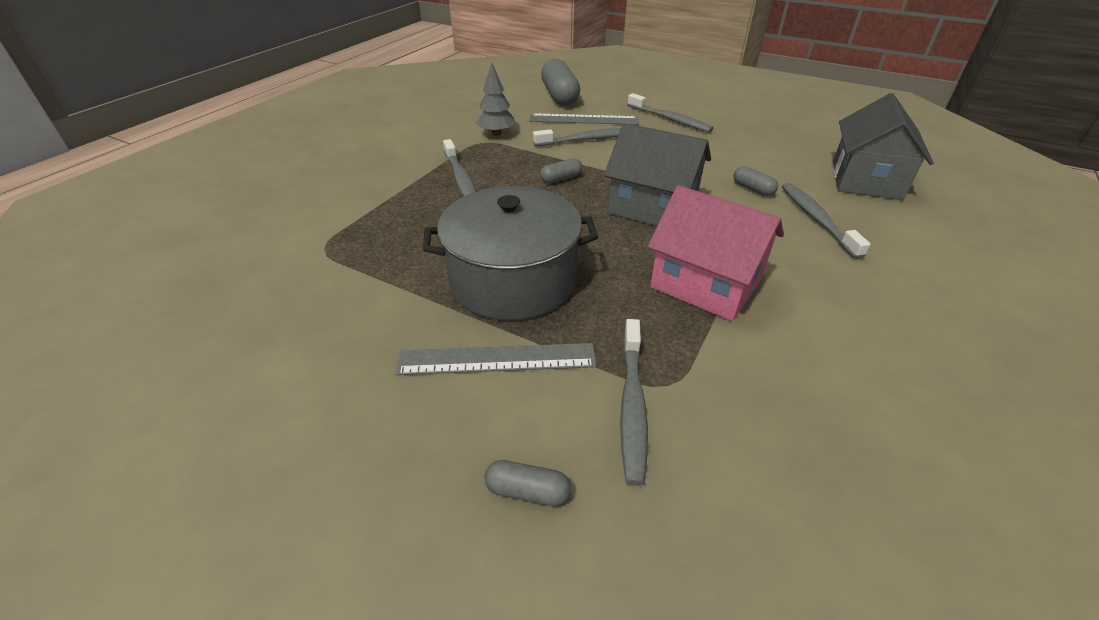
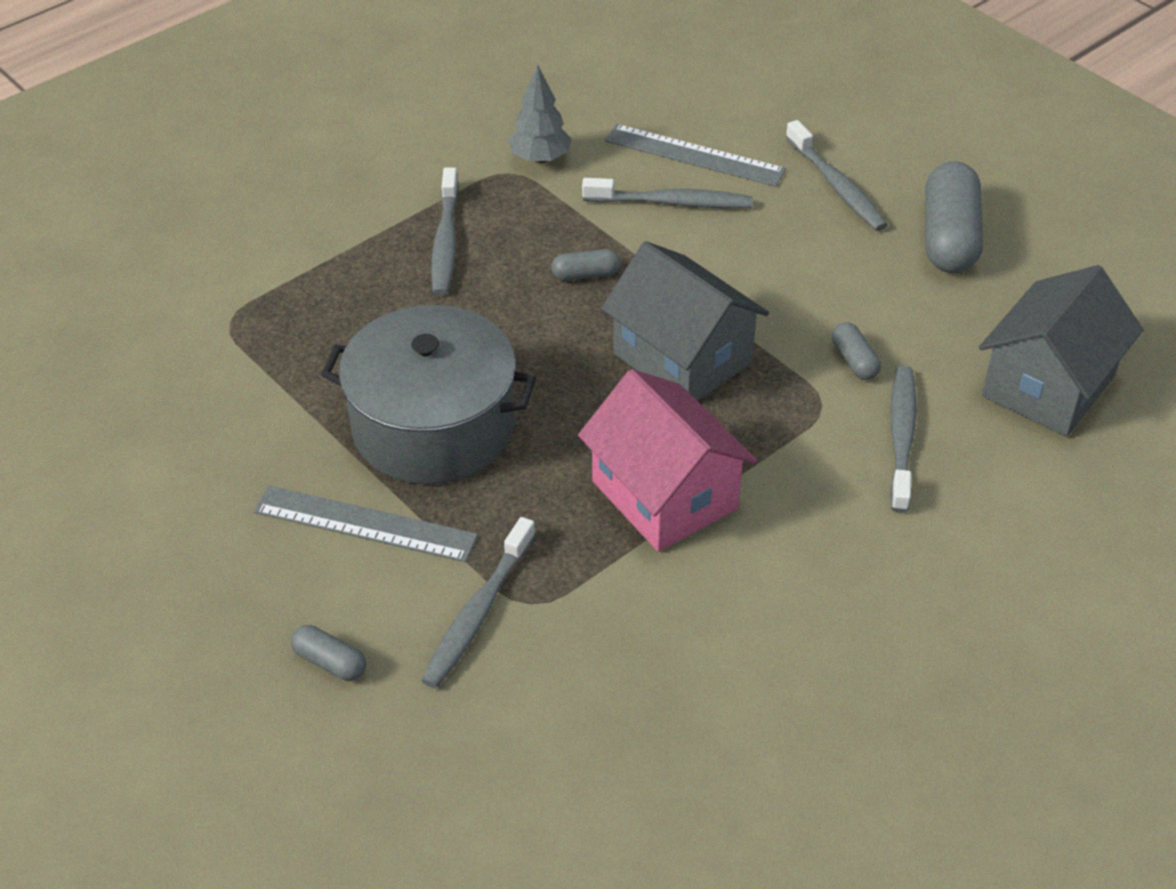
camera: 20 degrees right, 5 degrees up
grey capsule [541,59,580,106] -> grey capsule moved to [925,161,983,273]

